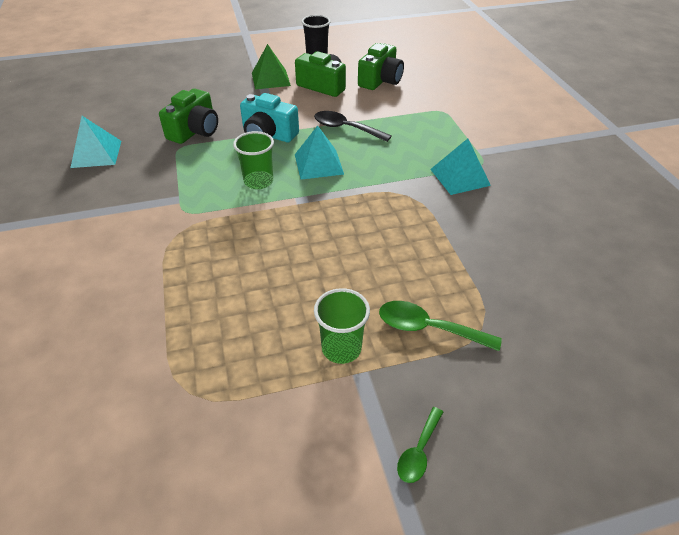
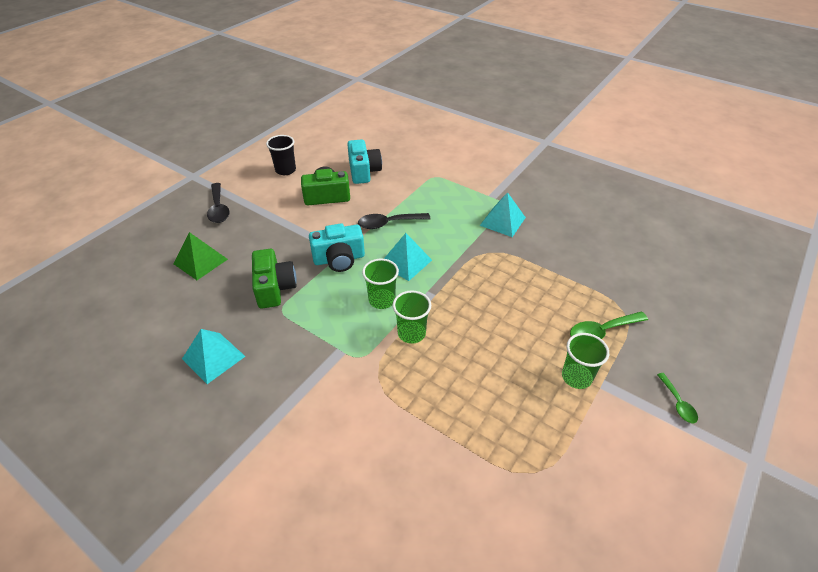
camera: 40 degrees left, 0 degrees up
green pyramid [252,44,291,90] -> green pyramid moved to [174,232,228,280]
green camera [358,43,404,90] -> turquoise camera [347,139,382,184]
none -> black spoon [207,183,230,223]
none -> green cup [393,291,431,344]

